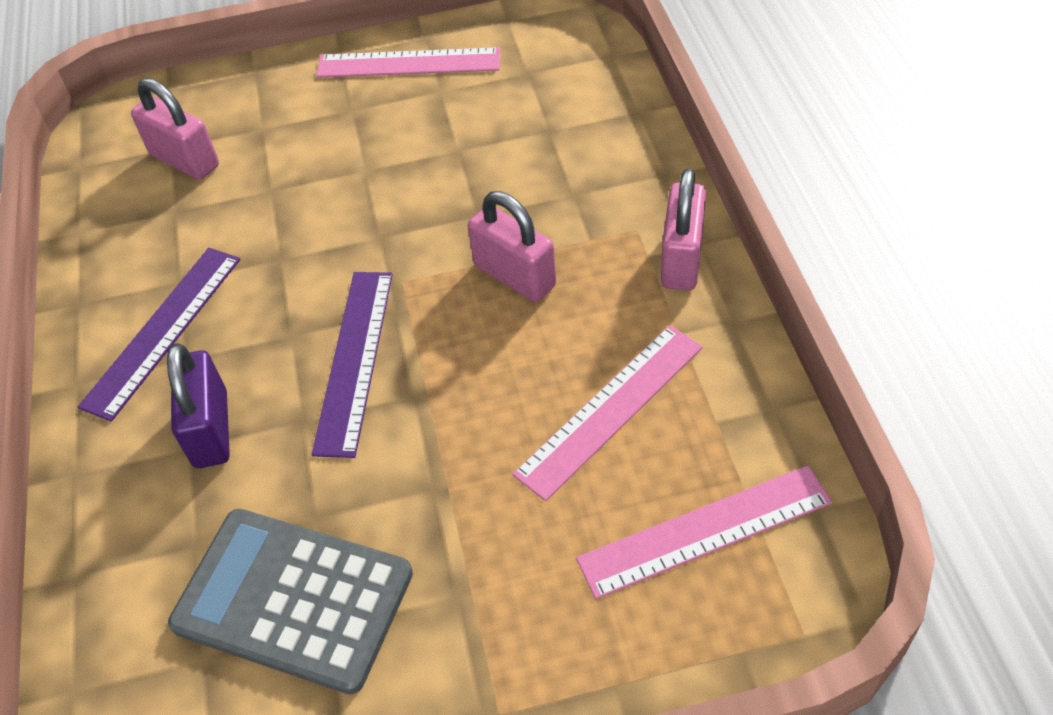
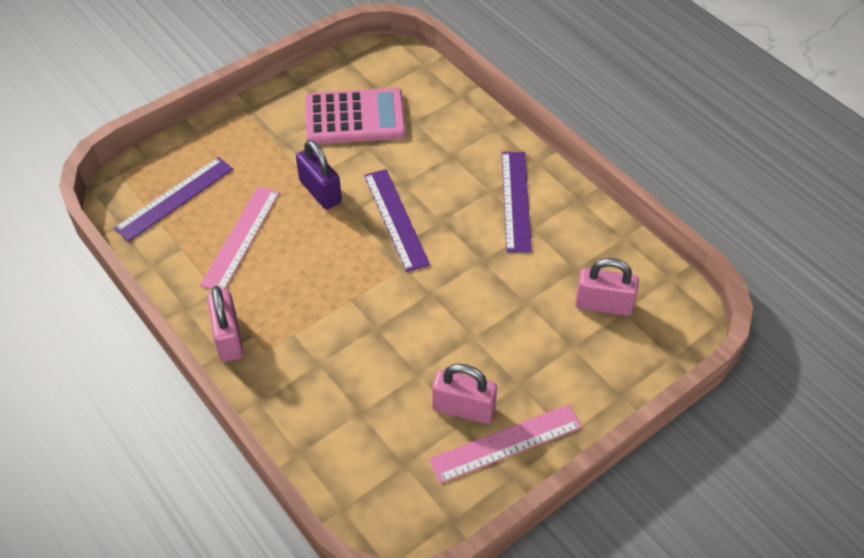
camera: 150 degrees right, 0 degrees up
purple padlock [167,343,230,468] -> purple padlock moved to [296,140,342,210]
grey calculator [168,509,413,695] -> pink calculator [305,88,406,144]
pink padlock [468,191,556,302] -> pink padlock moved to [432,364,497,424]
pink ruler [576,465,832,599] -> purple ruler [114,157,233,242]

